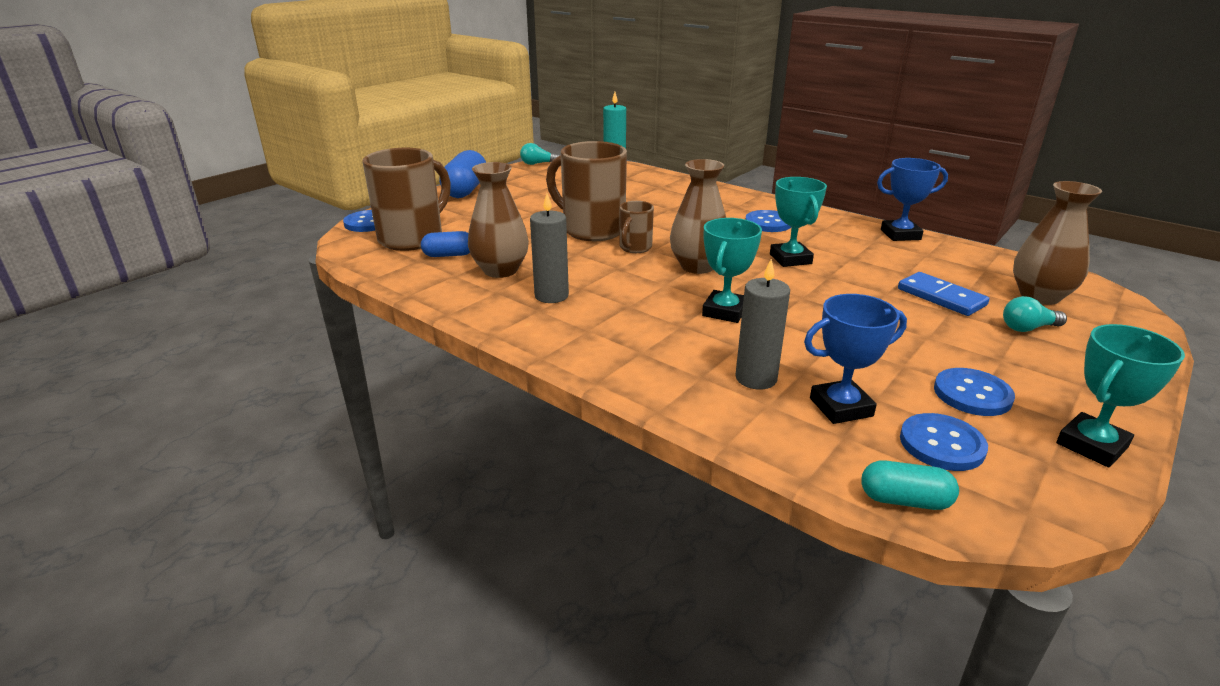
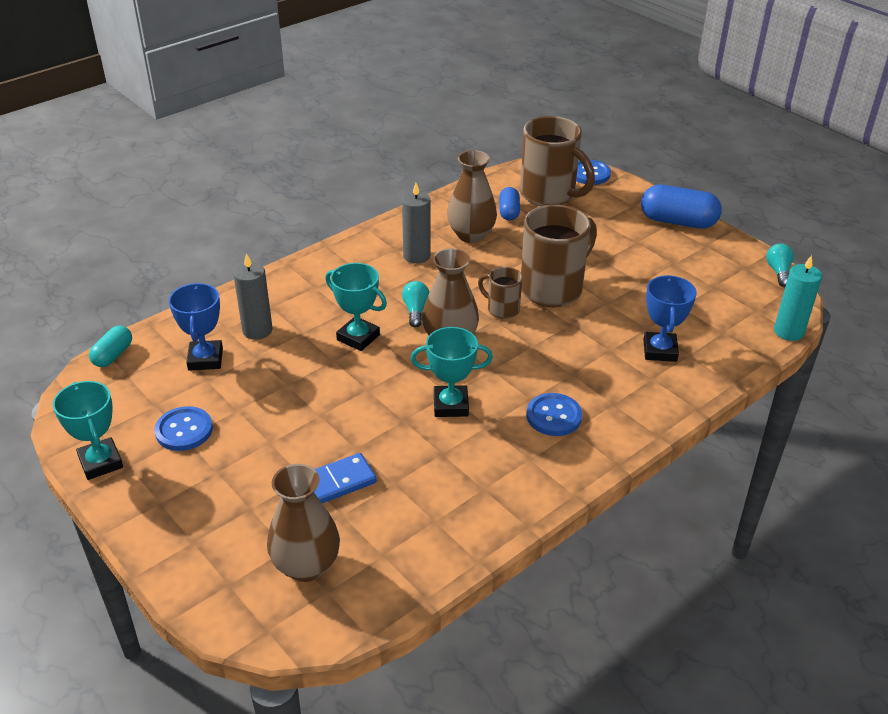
camera: 100 degrees right, 10 degrees up
blue trophy [877,158,948,241] -> blue trophy moved to [643,275,697,362]
blue button [900,413,988,471] -> none
turquoise light bulb [1003,296,1067,332] -> turquoise light bulb moved to [402,281,429,327]

